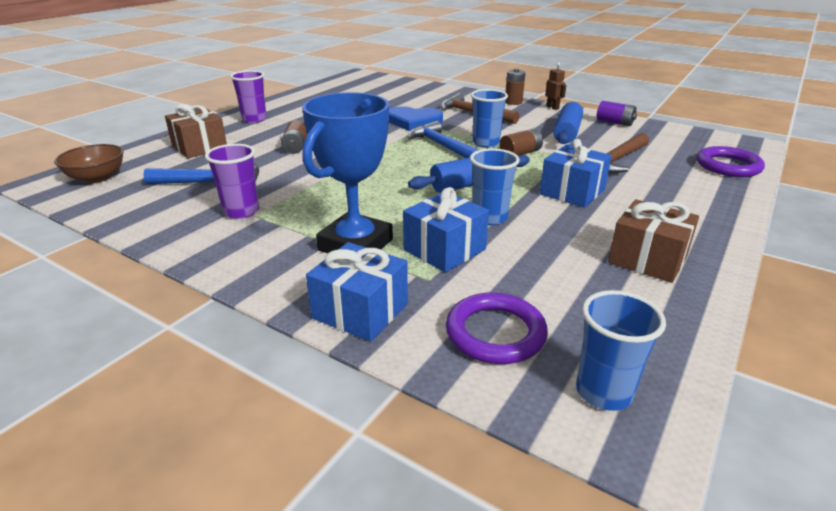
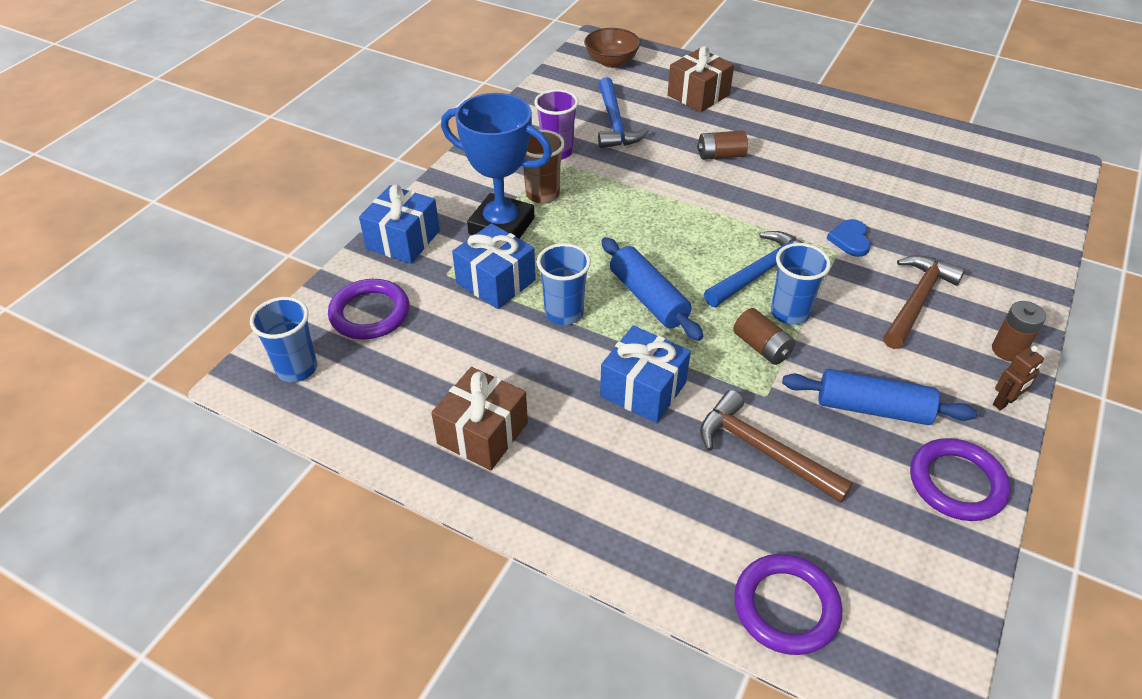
camera: 85 degrees right, 15 degrees up
purple cup [230,70,267,123] -> none
blue heart [389,106,443,131] -> blue heart [827,219,871,257], size x0.59
purple battery [596,101,637,126] -> purple ring [910,438,1010,521]
none -> brown cup [524,130,565,204]

